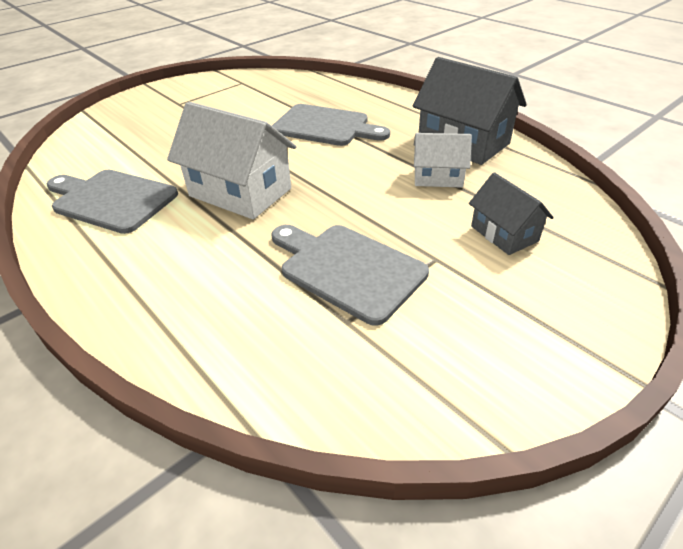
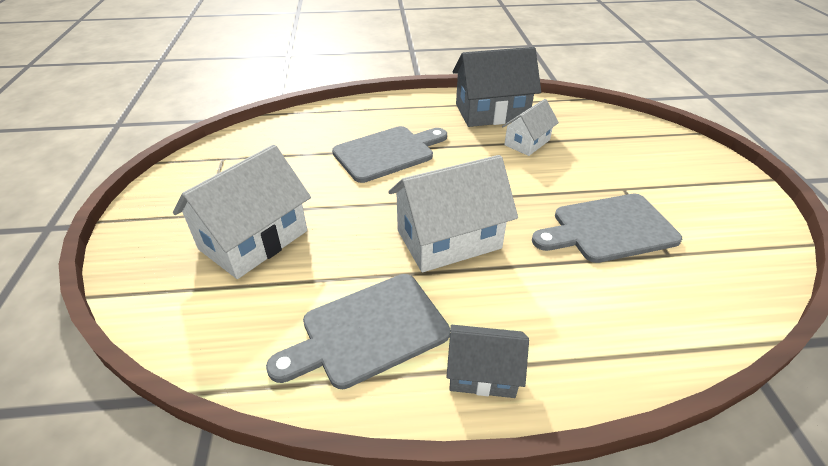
camera: 55 degrees left, 0 degrees up
grey house [469,172,554,255] -> grey house moved to [447,325,529,398]
none -> white house [173,144,311,279]

